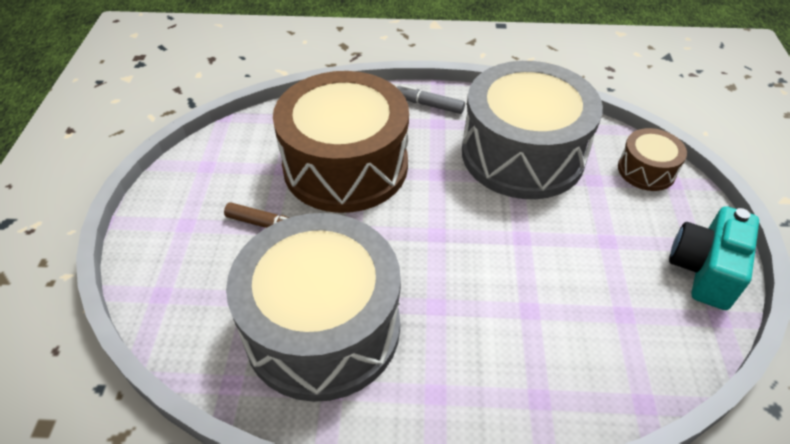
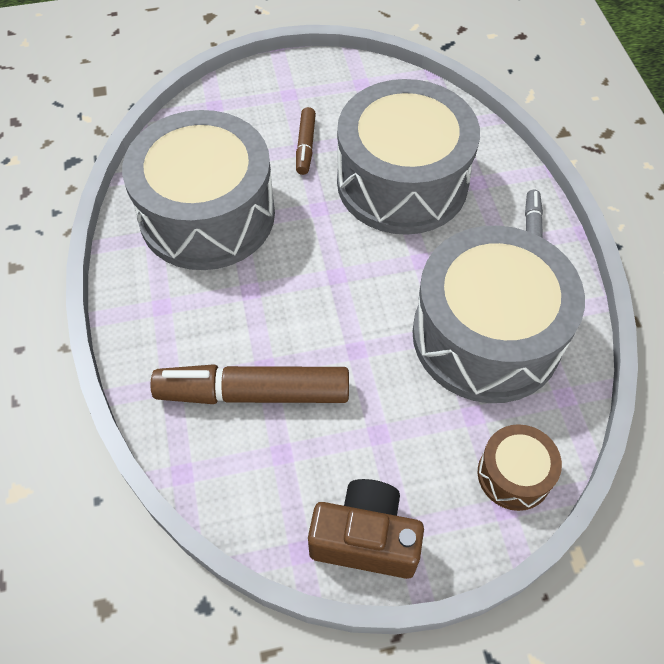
camera: 75 degrees right, 10 degrees up
brown drum [273,71,409,213] -> grey drum [337,79,480,235]
turquoise camera [669,206,759,310] -> brown camera [308,479,424,579]
none -> brown marker [151,364,349,404]

